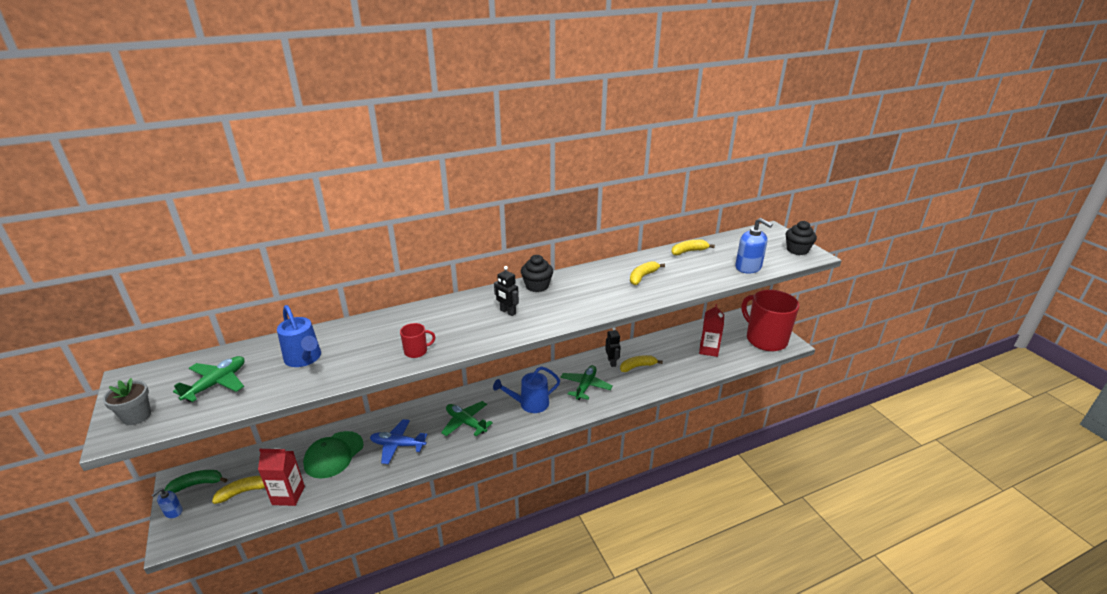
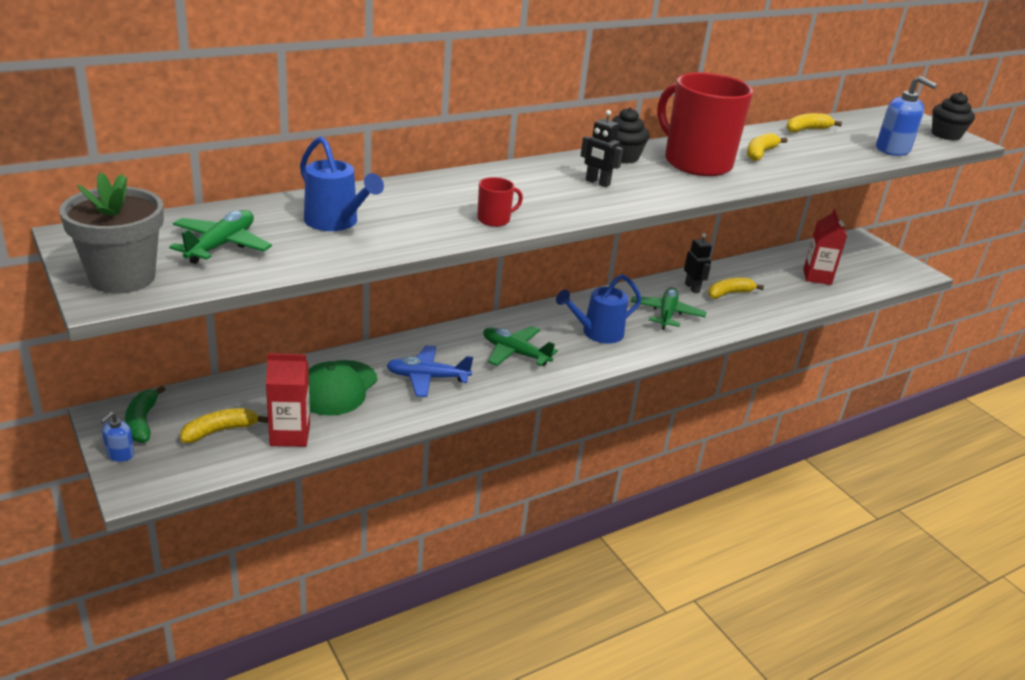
camera: 10 degrees left, 0 degrees up
grey flower pot [103,378,151,425] -> grey flower pot [59,172,164,294], size x1.65
green banana [164,470,227,493] -> green banana turned 75 degrees counterclockwise [125,386,165,443]
red mug [742,290,800,351] -> red mug moved to [657,72,753,176]

